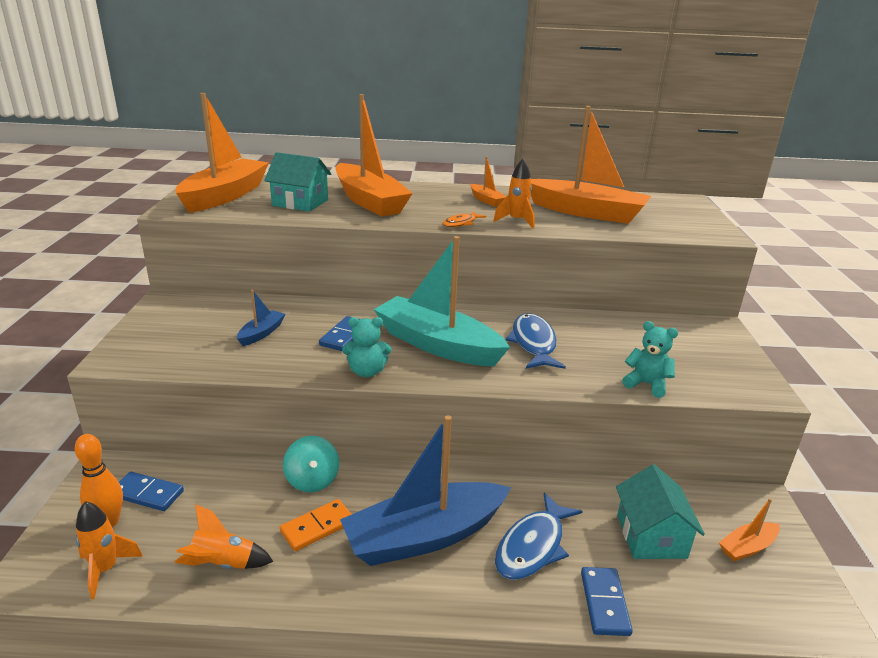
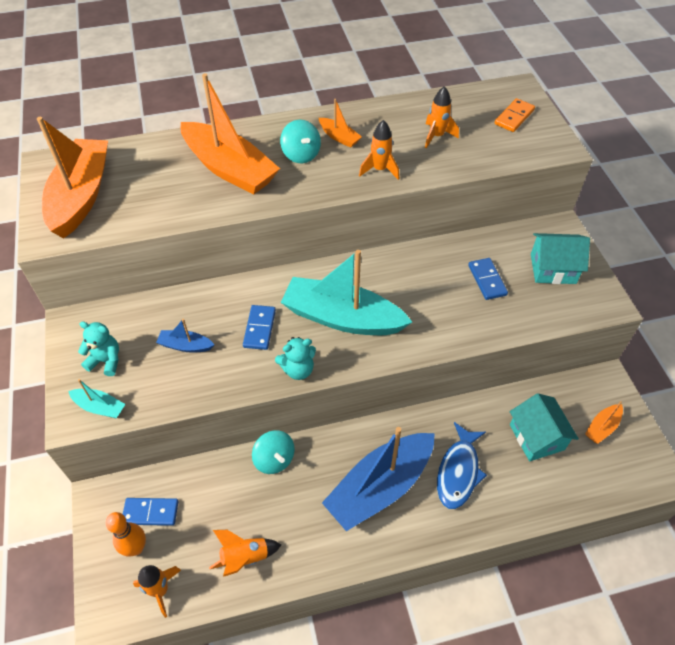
camera: 15 degrees left, 25 degrees up
blue boat [237,290,285,346] -> blue boat turned 90 degrees counterclockwise [156,319,214,353]
turquoise house [264,152,332,212] -> turquoise house moved to [531,233,590,284]
orange domino [280,499,352,551] -> orange domino moved to [495,98,535,132]
orange fish [443,211,486,227] -> none
blue fish [506,313,566,369] -> none
orange boat [531,106,651,224] -> orange rocket [425,86,459,149]
blue domino [581,567,633,636] -> blue domino moved to [468,258,508,300]
turquoise teddy bear [622,321,678,398] -> turquoise teddy bear moved to [78,321,119,376]
none -> turquoise boat [68,379,125,418]
none -> turquoise spinning top [280,120,321,163]

